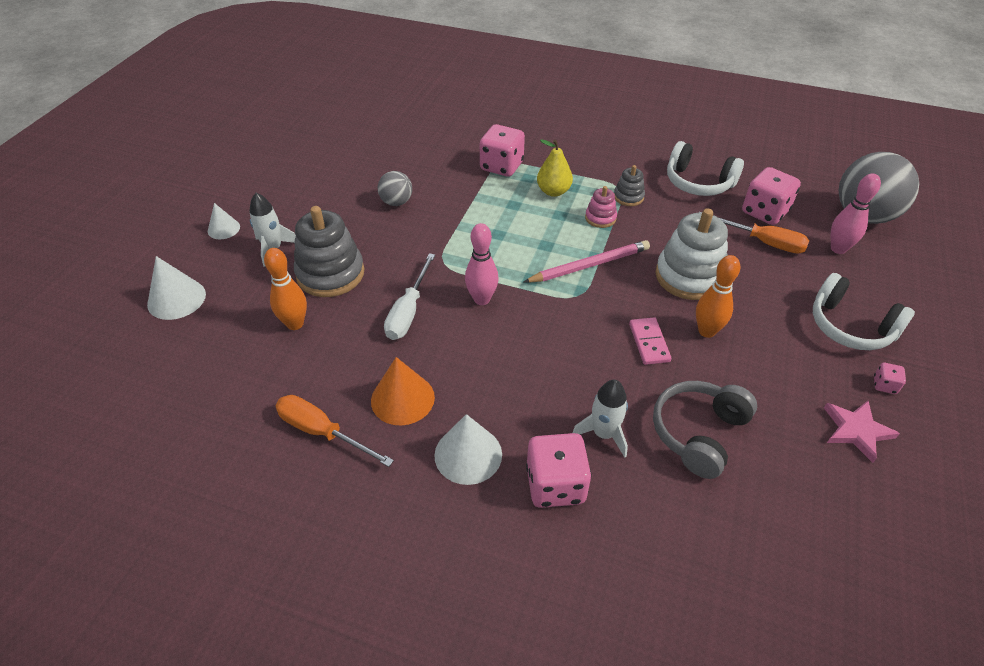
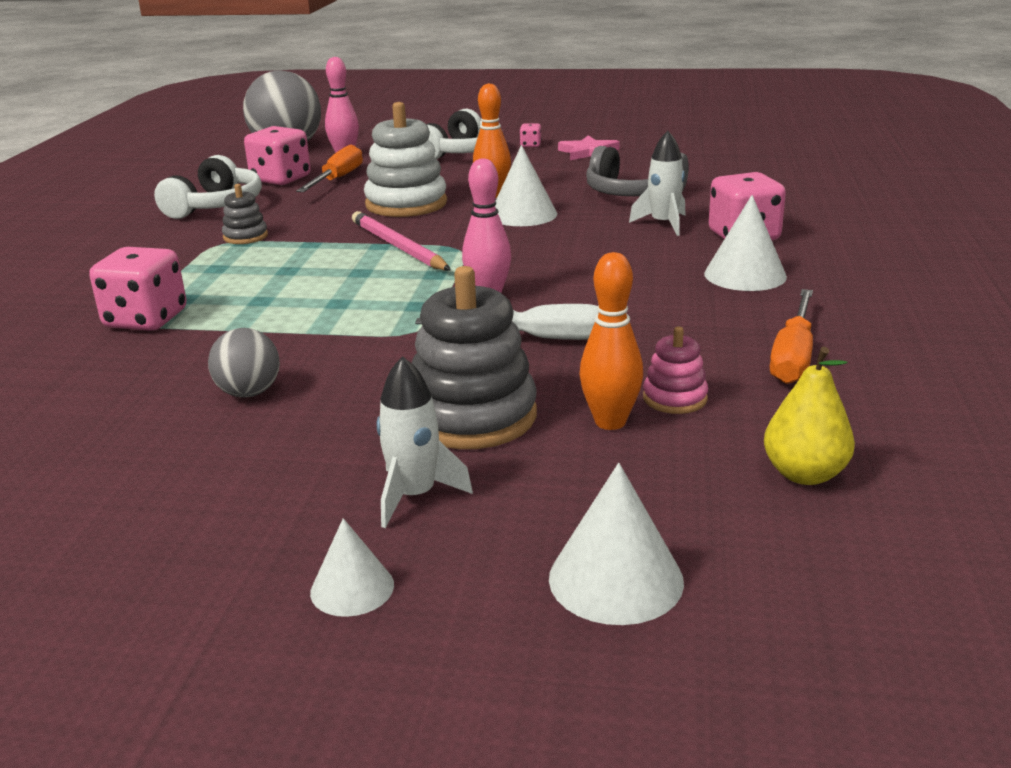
camera: 100 degrees left, 20 degrees down
orange cone [371,357,435,425] -> none
yellow pear [537,139,573,197] -> yellow pear moved to [764,347,855,485]
pink stacking toy [585,186,617,228] -> pink stacking toy moved to [643,327,708,414]
pink domino [629,317,671,365] -> white cone [495,145,557,226]

